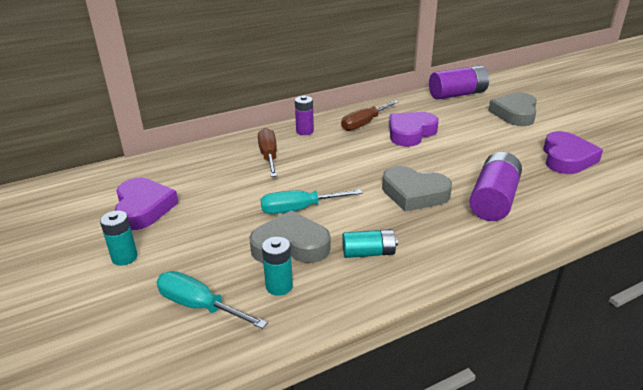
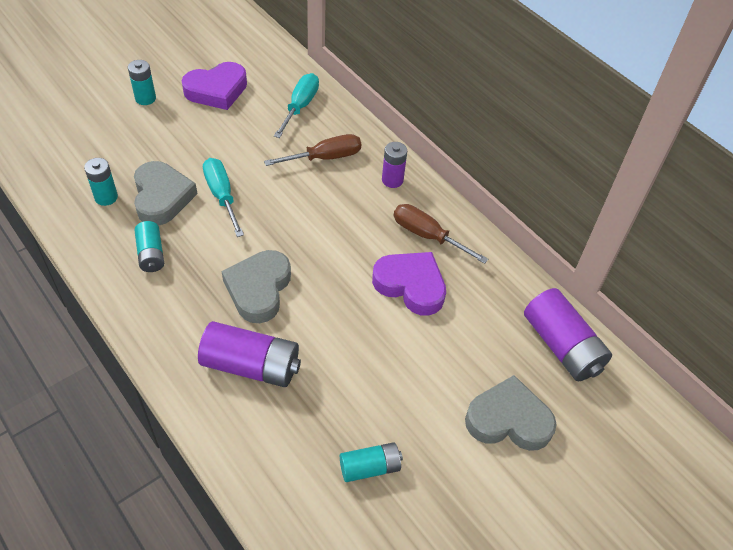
camera: 75 degrees right, 20 degrees up
turquoise screwdriver [156,271,268,329] -> turquoise screwdriver moved to [274,73,319,138]
purple heart [543,131,603,174] -> turquoise battery [340,442,403,482]

